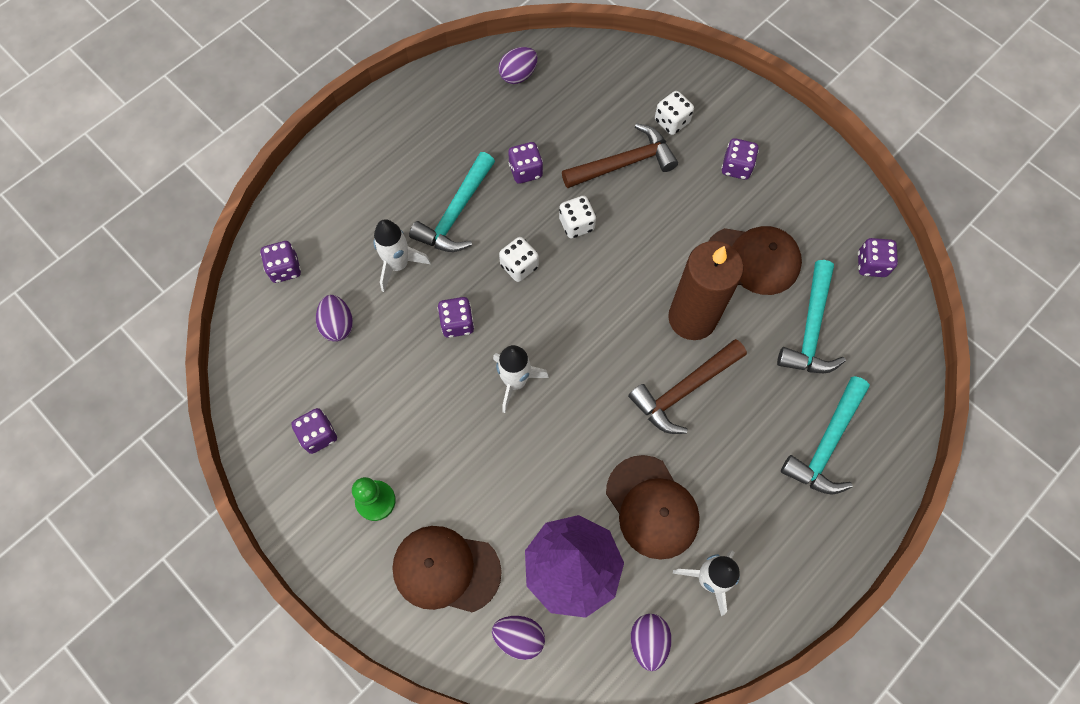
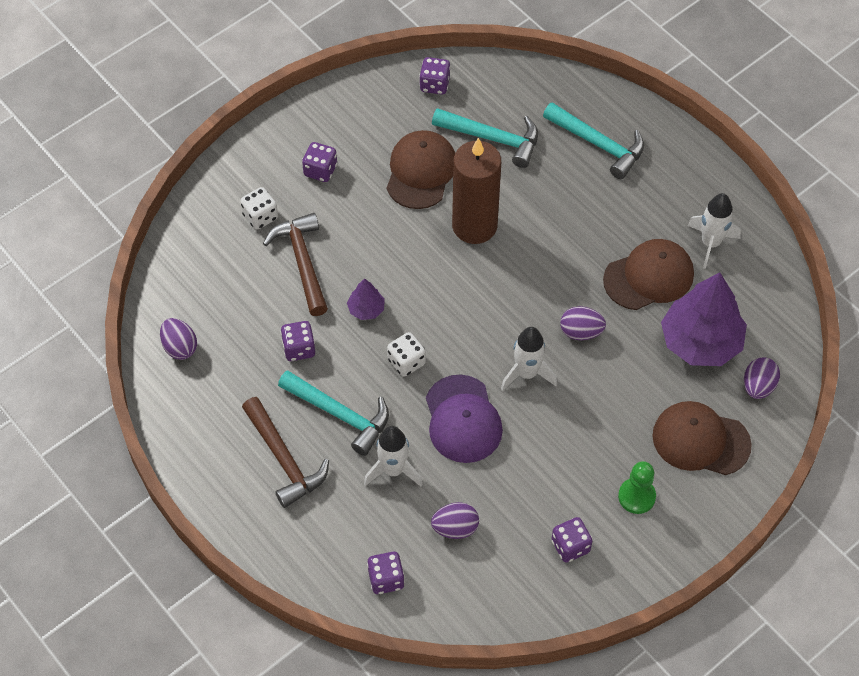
camera: 85 degrees left, 10 degrees down
brown cap [392,526,502,612] -> brown cap turned 90 degrees clockwise [652,401,752,475]
purple dice [437,297,474,338] -> purple cap [426,375,503,463]
white dice [559,196,596,238] -> purple tree [347,278,385,320]
brown hammer [628,339,747,434] -> brown hammer moved to [242,397,329,508]
purple egg [631,614,672,671] -> purple egg moved to [560,306,606,340]

